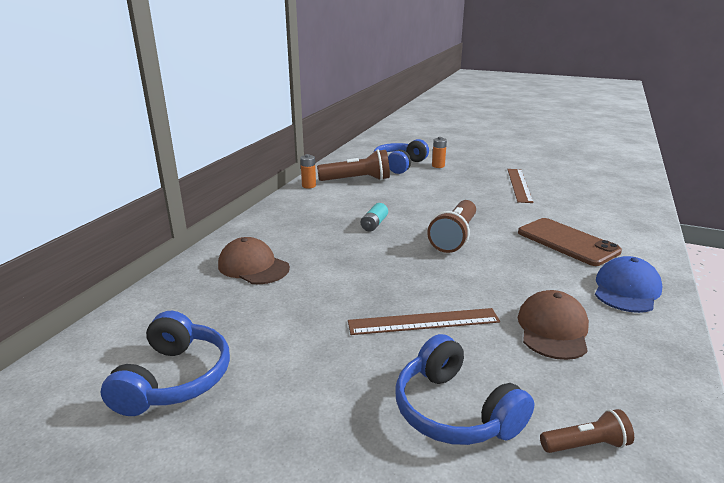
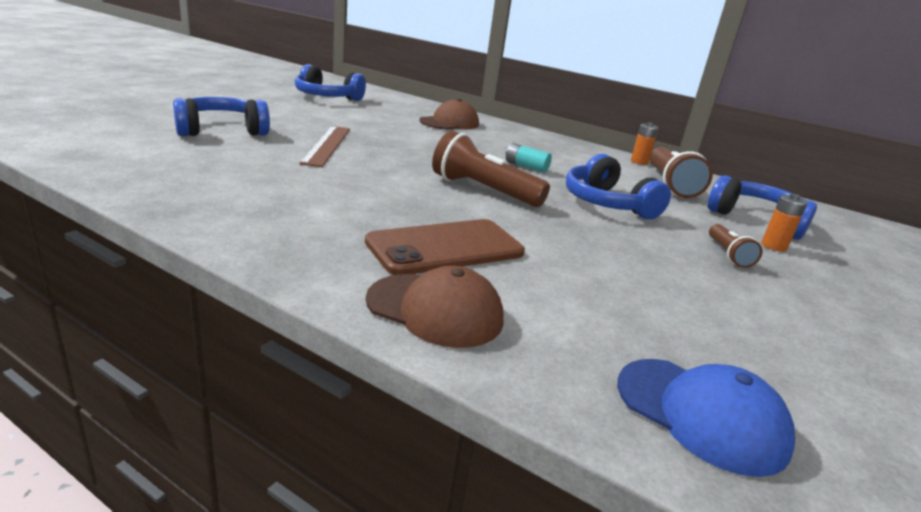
camera: 95 degrees right, 0 degrees up
brown ruler [507,169,534,203] -> none
brown cap [517,290,589,360] -> brown cap moved to [366,266,504,348]
brown flashlight [540,409,634,453] -> brown flashlight moved to [709,224,762,268]
blue cap [595,256,662,313] -> blue cap moved to [617,359,795,477]
none -> blue headphones [566,154,671,219]

